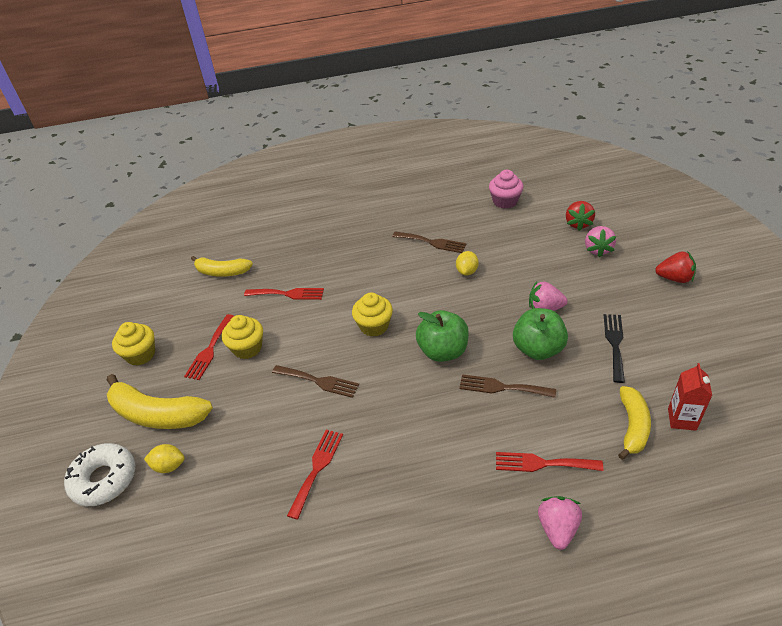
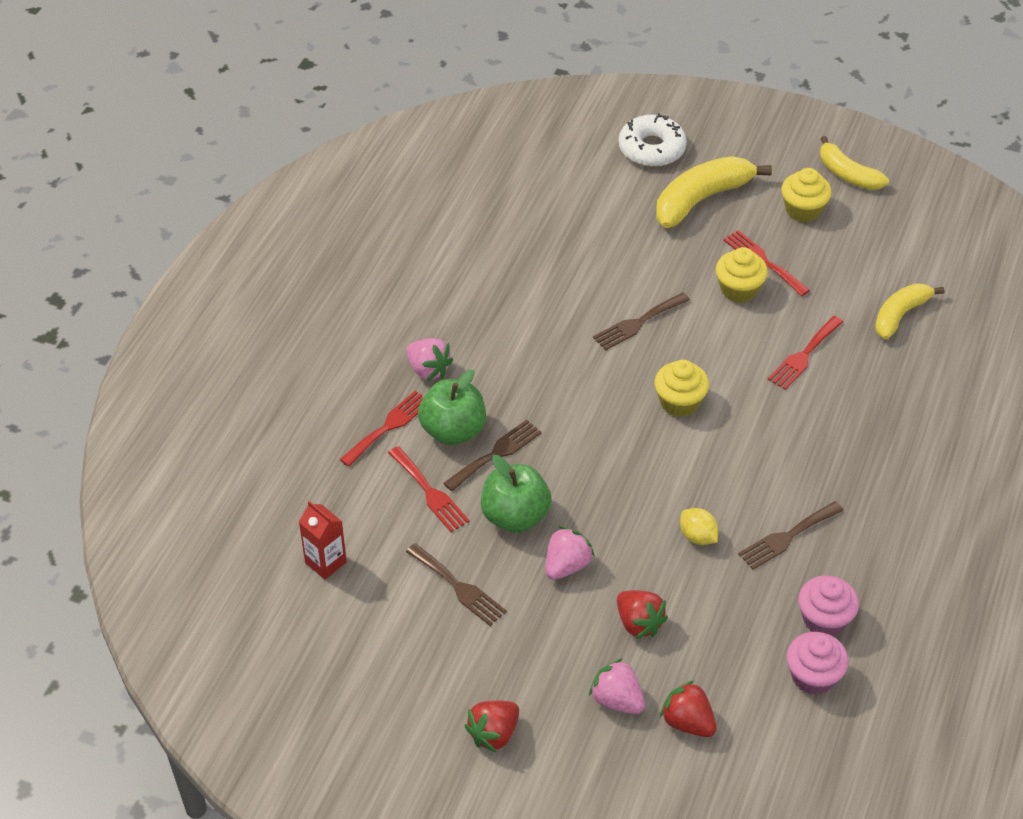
camera: 120 degrees right, 5 degrees up
yellow lemon [144,444,184,473] -> none
red fork [287,429,343,520] -> red fork moved to [388,446,470,532]
green apple [416,310,469,362] -> green apple moved to [418,370,486,445]
pink strawberry [538,496,582,550] -> pink strawberry moved to [406,338,453,381]
black fork [604,314,625,383] -> brown fork [406,543,507,626]
yellow banana [618,386,651,460] -> yellow banana moved to [820,136,889,190]
none -> red strawberry [617,590,668,639]
none -> pink cupcake [798,575,859,636]

